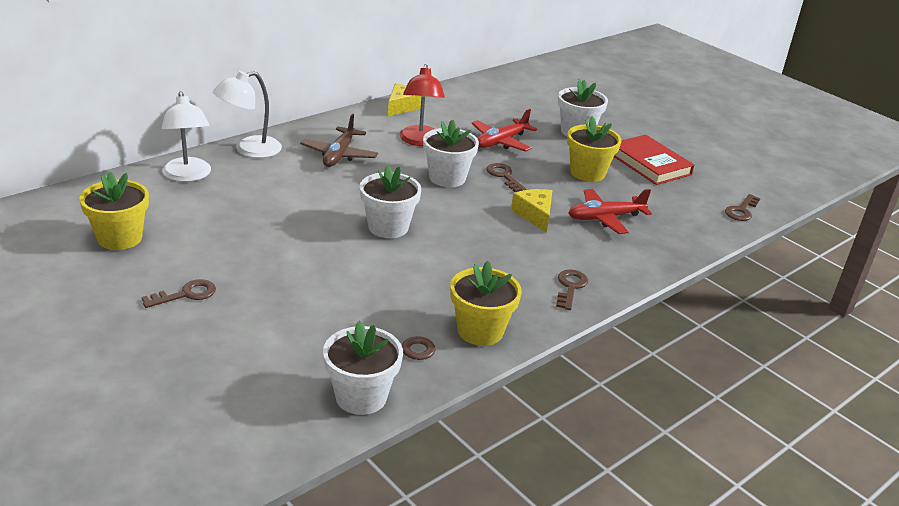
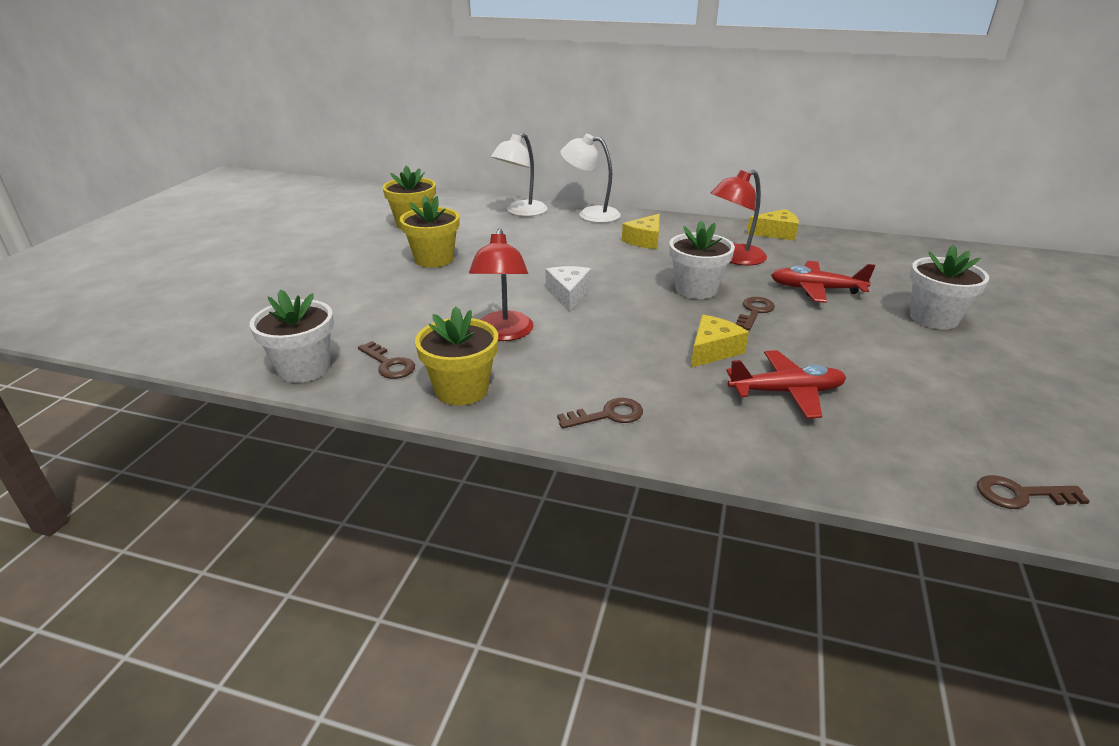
camera: 60 degrees right, 0 degrees up
brown key [142,279,216,308] -> none
brown plane [300,114,378,167] -> yellow cheese [622,214,660,249]
white flower pot [360,165,421,238] -> white cheese [546,266,591,312]
yellow flower pot [567,116,621,182] -> yellow flower pot moved to [400,196,459,268]
red plane [568,189,652,234] -> red plane turned 135 degrees clockwise [726,350,846,419]
red book [614,135,694,185] -> none
none -> red lamp [469,228,534,341]

